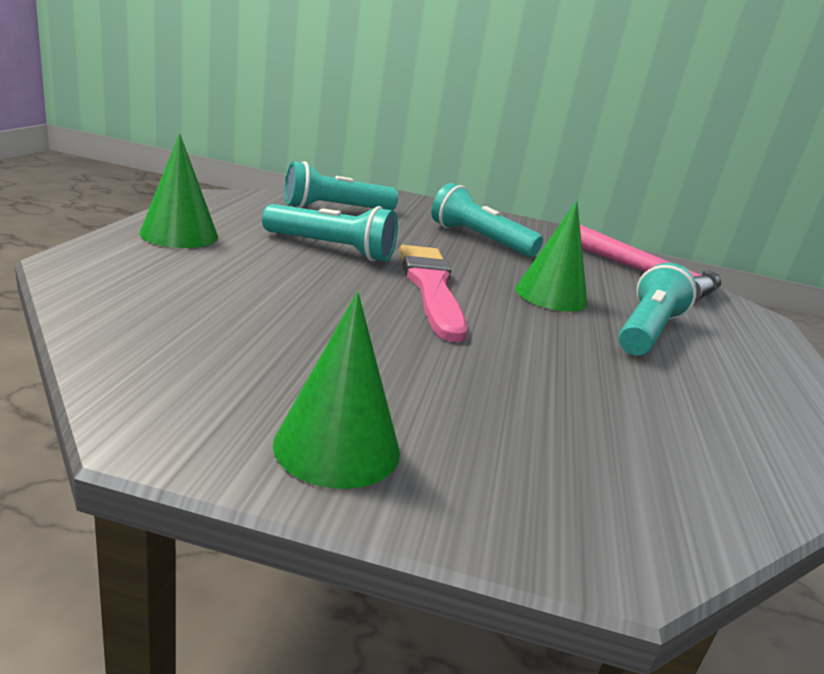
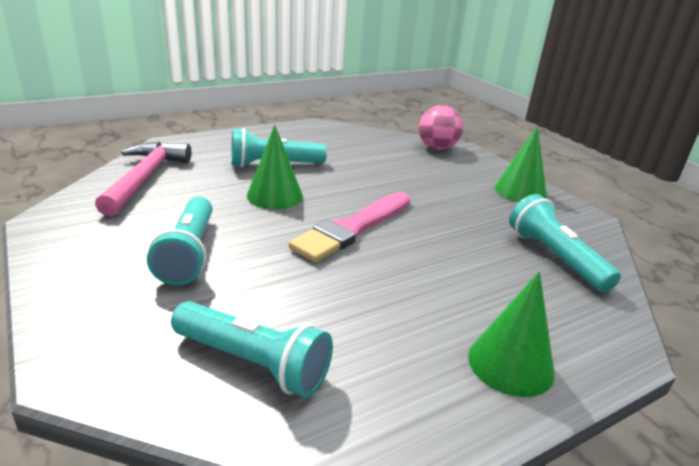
camera: 130 degrees left, 5 degrees up
turquoise flashlight [262,204,398,262] -> turquoise flashlight moved to [509,194,621,292]
none -> pink ball [419,105,463,150]

